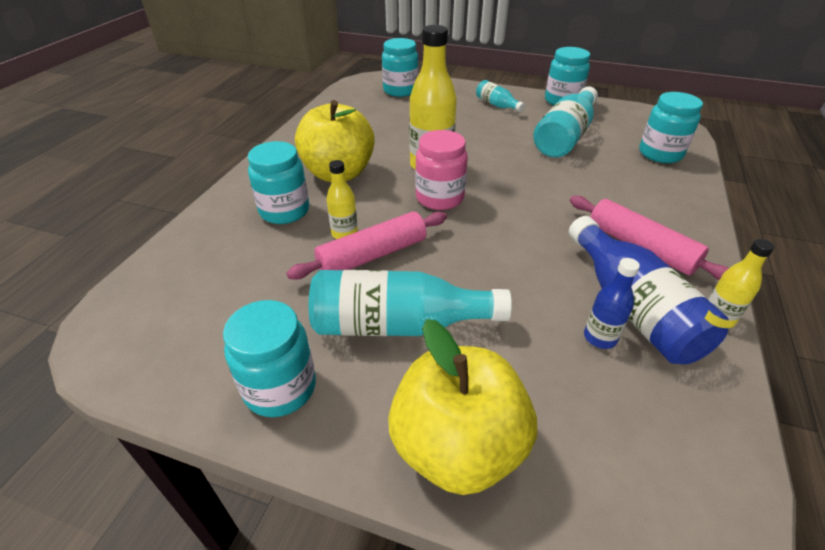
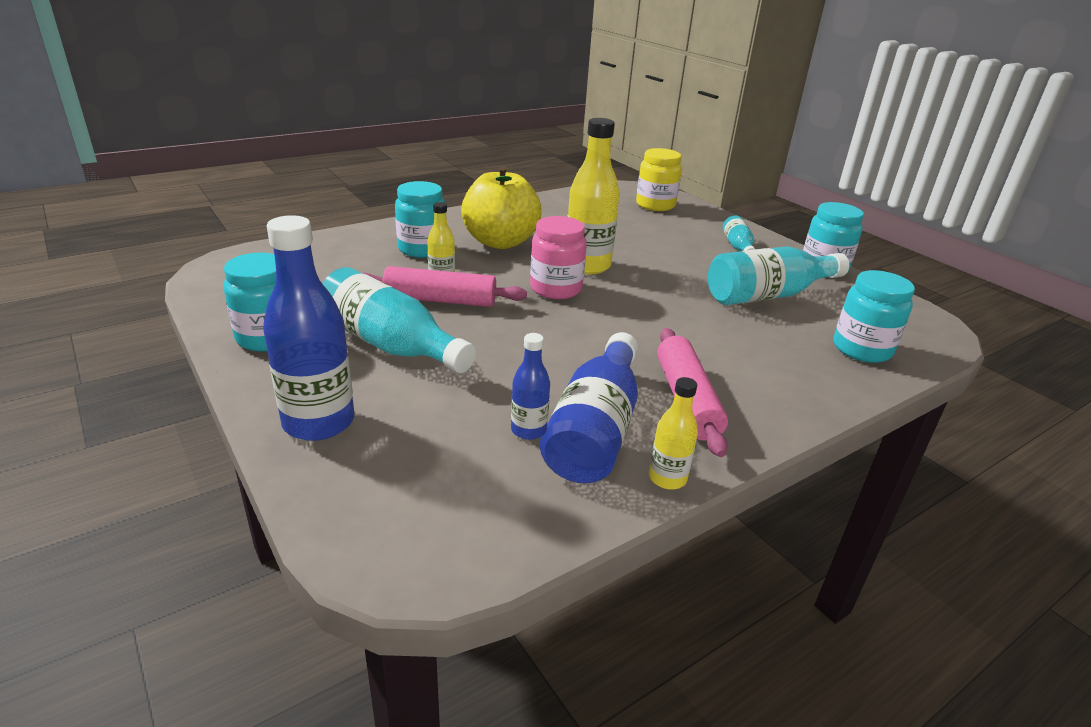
camera: 35 degrees right, 10 degrees down
turquoise jar [382,38,418,97] -> yellow jar [636,148,682,211]
yellow apple [388,319,537,495] -> blue bottle [263,215,354,441]

